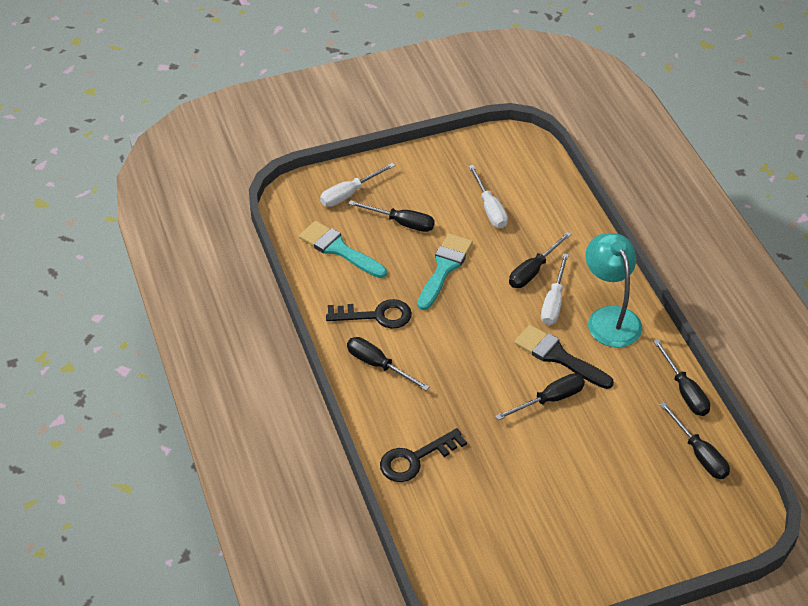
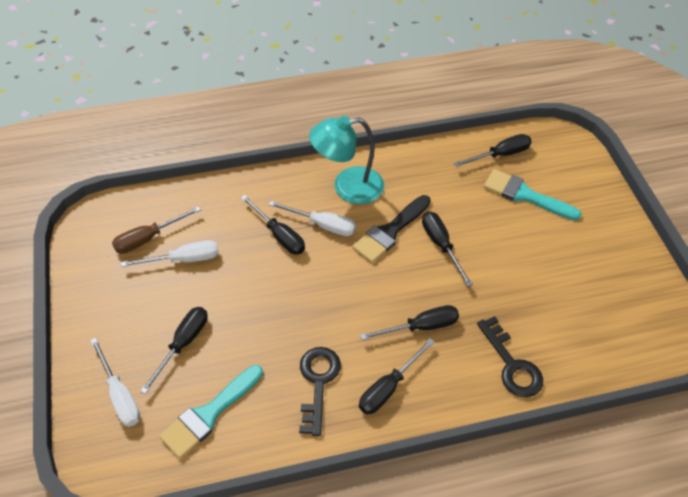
camera: 85 degrees left, 5 degrees up
turquoise brush [417,233,473,310] -> turquoise brush moved to [484,169,581,220]
black screwdriver [653,339,710,416] -> black screwdriver moved to [360,305,459,340]
none -> brown screwdriver [112,206,201,254]

